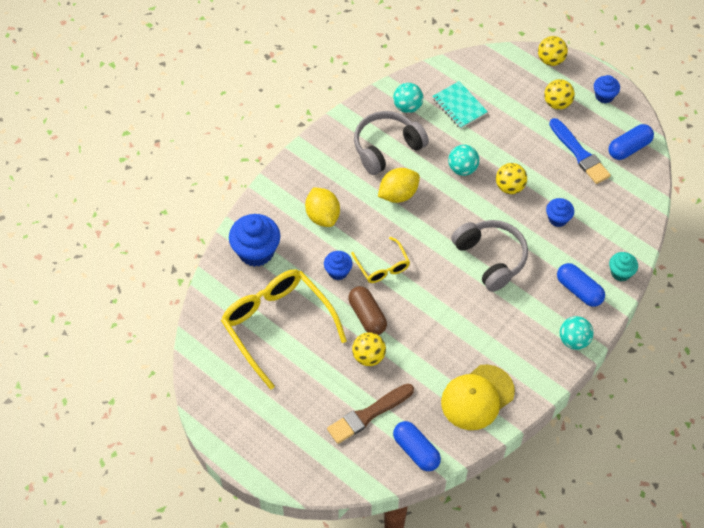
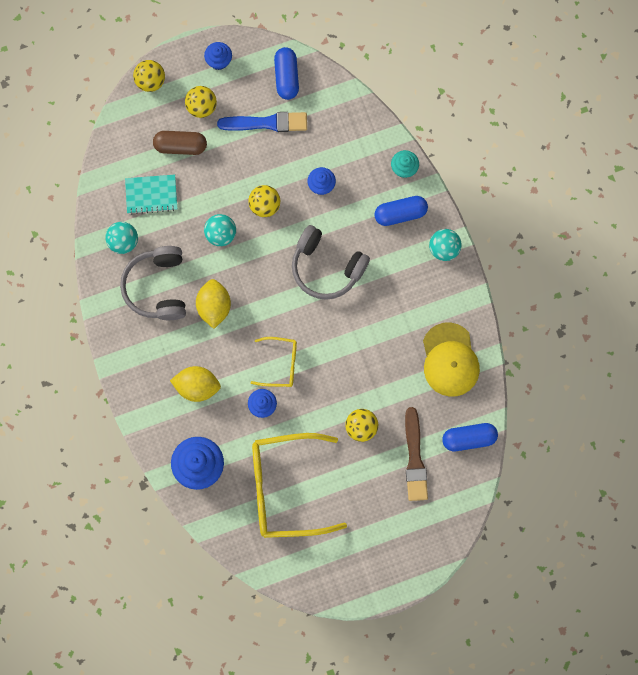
camera: 60 degrees left, 20 degrees up
brown capsule [348,286,387,335] -> brown capsule moved to [153,131,207,155]
grey headphones [451,220,528,292] -> grey headphones turned 150 degrees counterclockwise [292,225,370,300]

